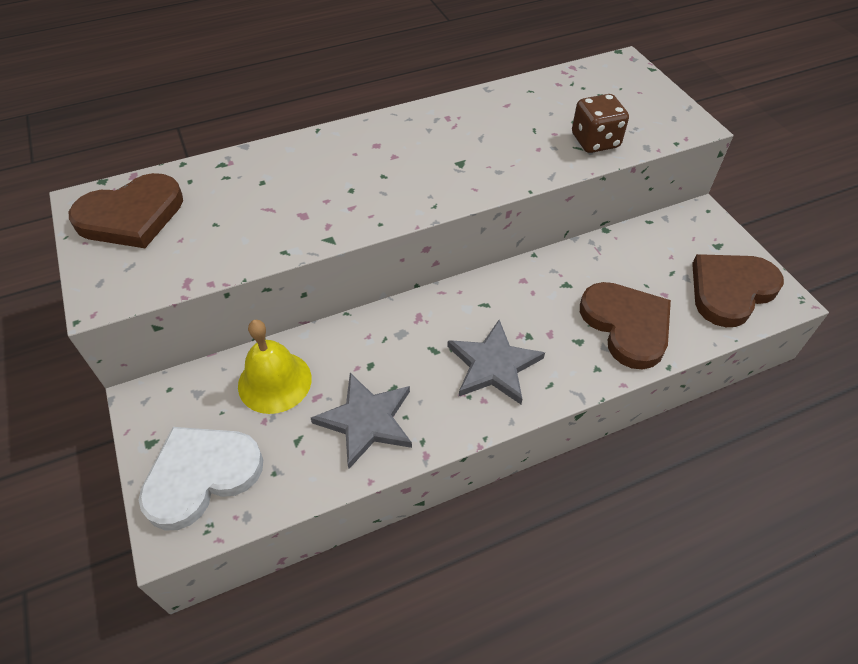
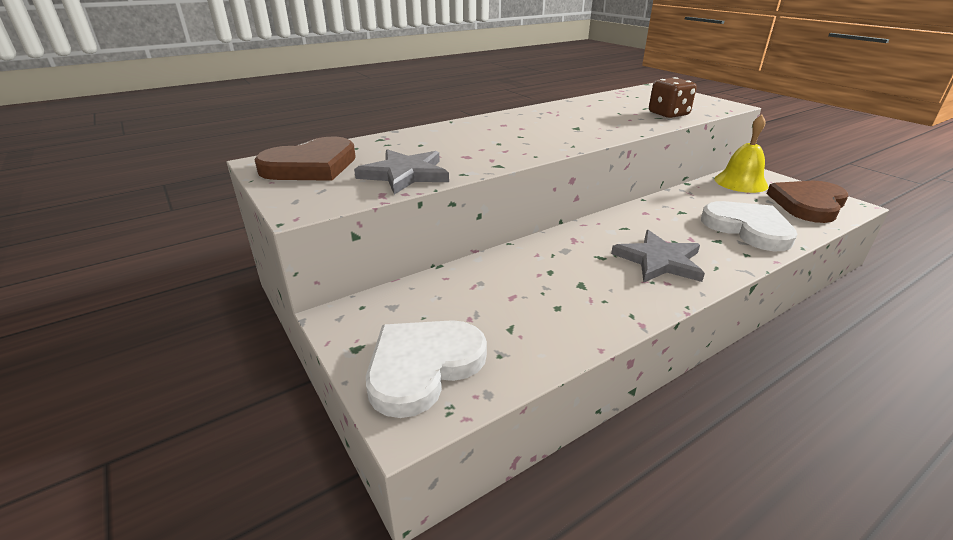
camera: 10 degrees left, 20 degrees down
yellow bell [238,320,312,414] -> yellow bell moved to [715,115,768,193]
grey star [311,373,412,469] -> grey star moved to [354,149,449,195]
brown heart [580,282,671,369] -> white heart [701,201,797,251]

